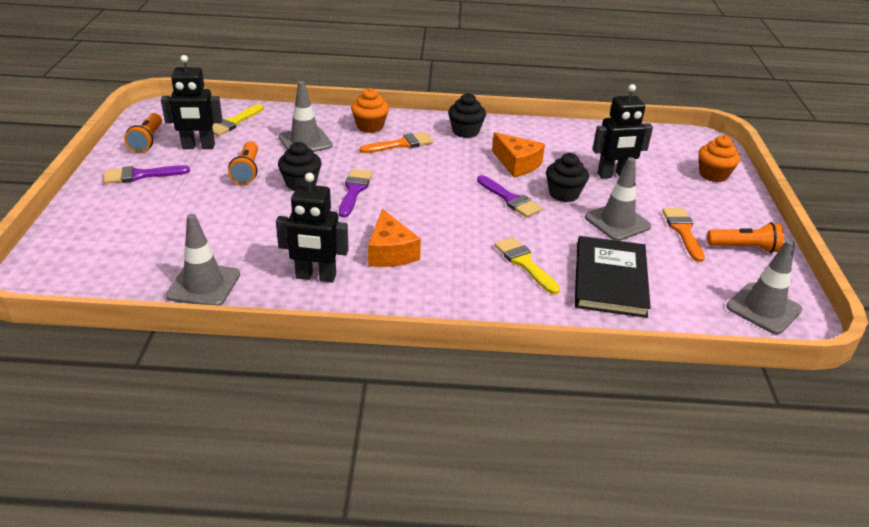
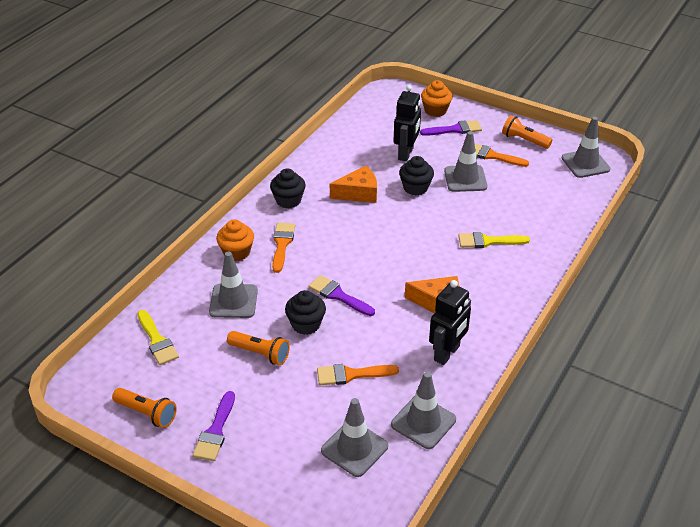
camera: 60 degrees left, 5 degrees up
black robot [161,55,223,149] -> none
purple brush [477,175,542,218] -> purple brush moved to [420,120,482,136]
black book [575,236,651,318] -> none
orange flashlight [707,222,784,253] -> orange flashlight turned 90 degrees counterclockwise [502,115,552,149]
none -> orange brush [317,364,399,385]
none -> grey traffic cone [321,398,388,477]

